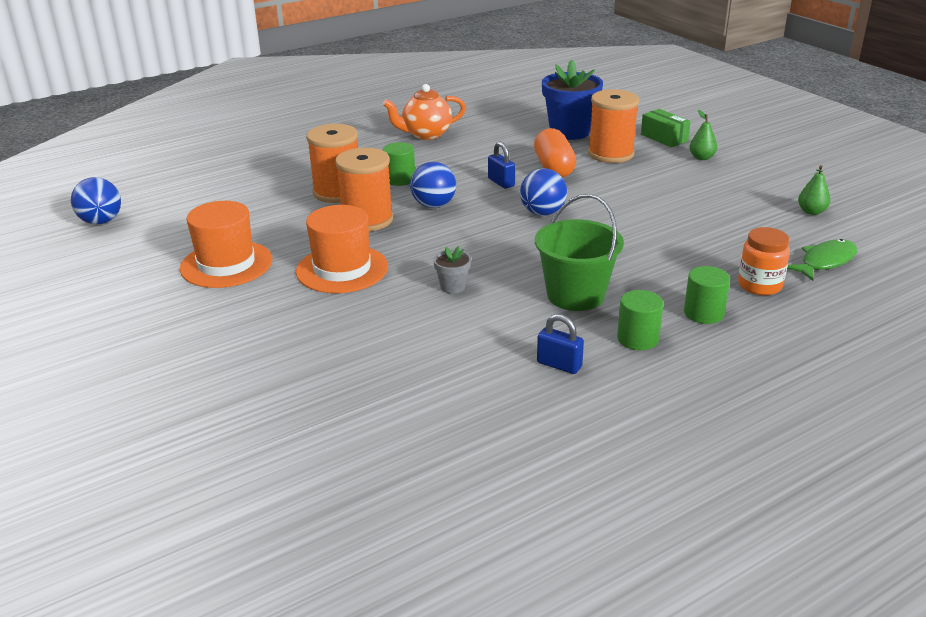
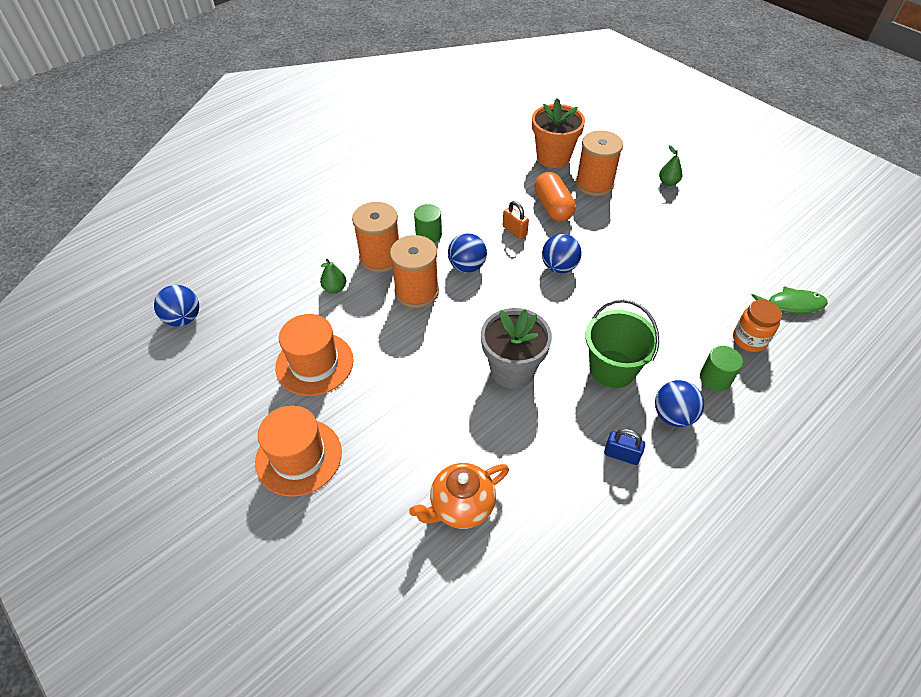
camera: 10 degrees left, 20 degrees up
orange hat [296,205,388,293] -> orange hat moved to [255,405,342,497]
orange teapot [383,84,466,140] -> orange teapot moved to [409,463,509,529]
grey flower pot [433,246,471,294] -> grey flower pot [481,308,552,389], size x2.16
blue padlock [488,141,515,189] -> orange padlock [503,201,529,239]
blue flower pot [542,60,603,140] -> orange flower pot [532,98,585,168]
green cylinder [617,290,663,350] -> blue ball [655,380,704,427]
green box [641,109,691,147] -> none
green fish [787,239,858,281] -> green fish turned 45 degrees clockwise [751,286,828,314]
green pear [798,165,830,215] -> green pear moved to [320,259,346,293]

